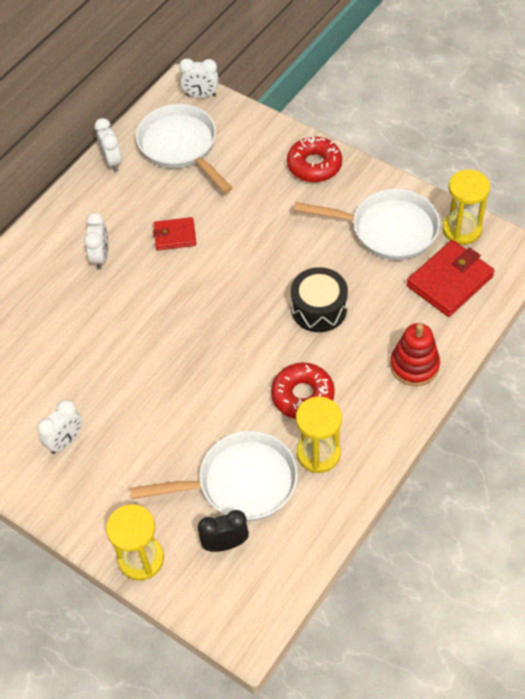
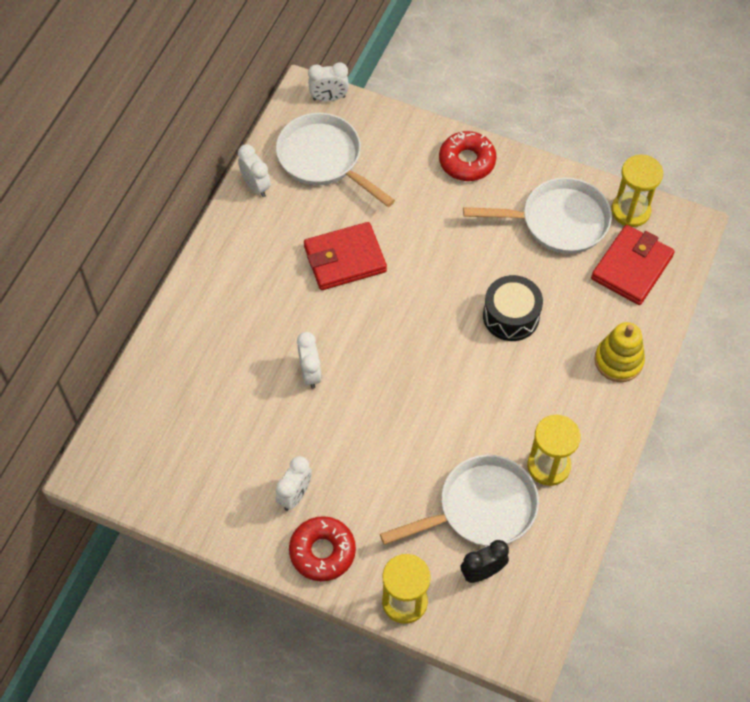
camera: 15 degrees left, 5 degrees up
white clock [84,213,109,270] -> white clock moved to [297,332,322,389]
red wallet [153,217,196,250] -> red wallet [304,222,387,290], size x1.68
red donut [271,362,335,419] -> red donut moved to [289,516,356,581]
red stacking toy [390,323,440,386] -> yellow stacking toy [595,322,645,382]

